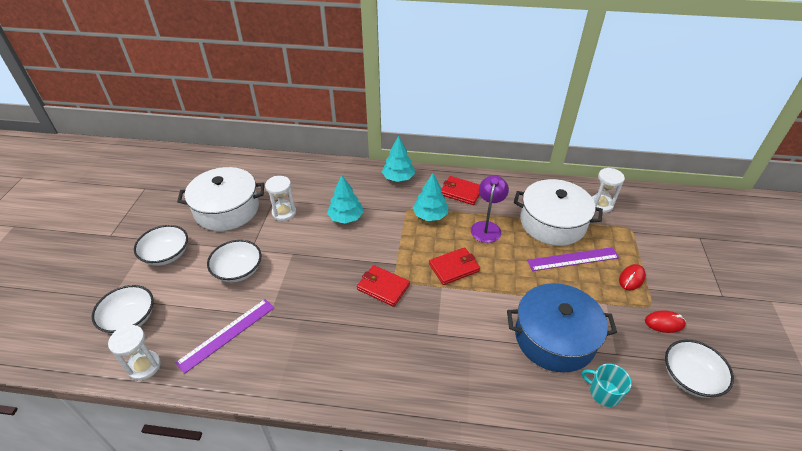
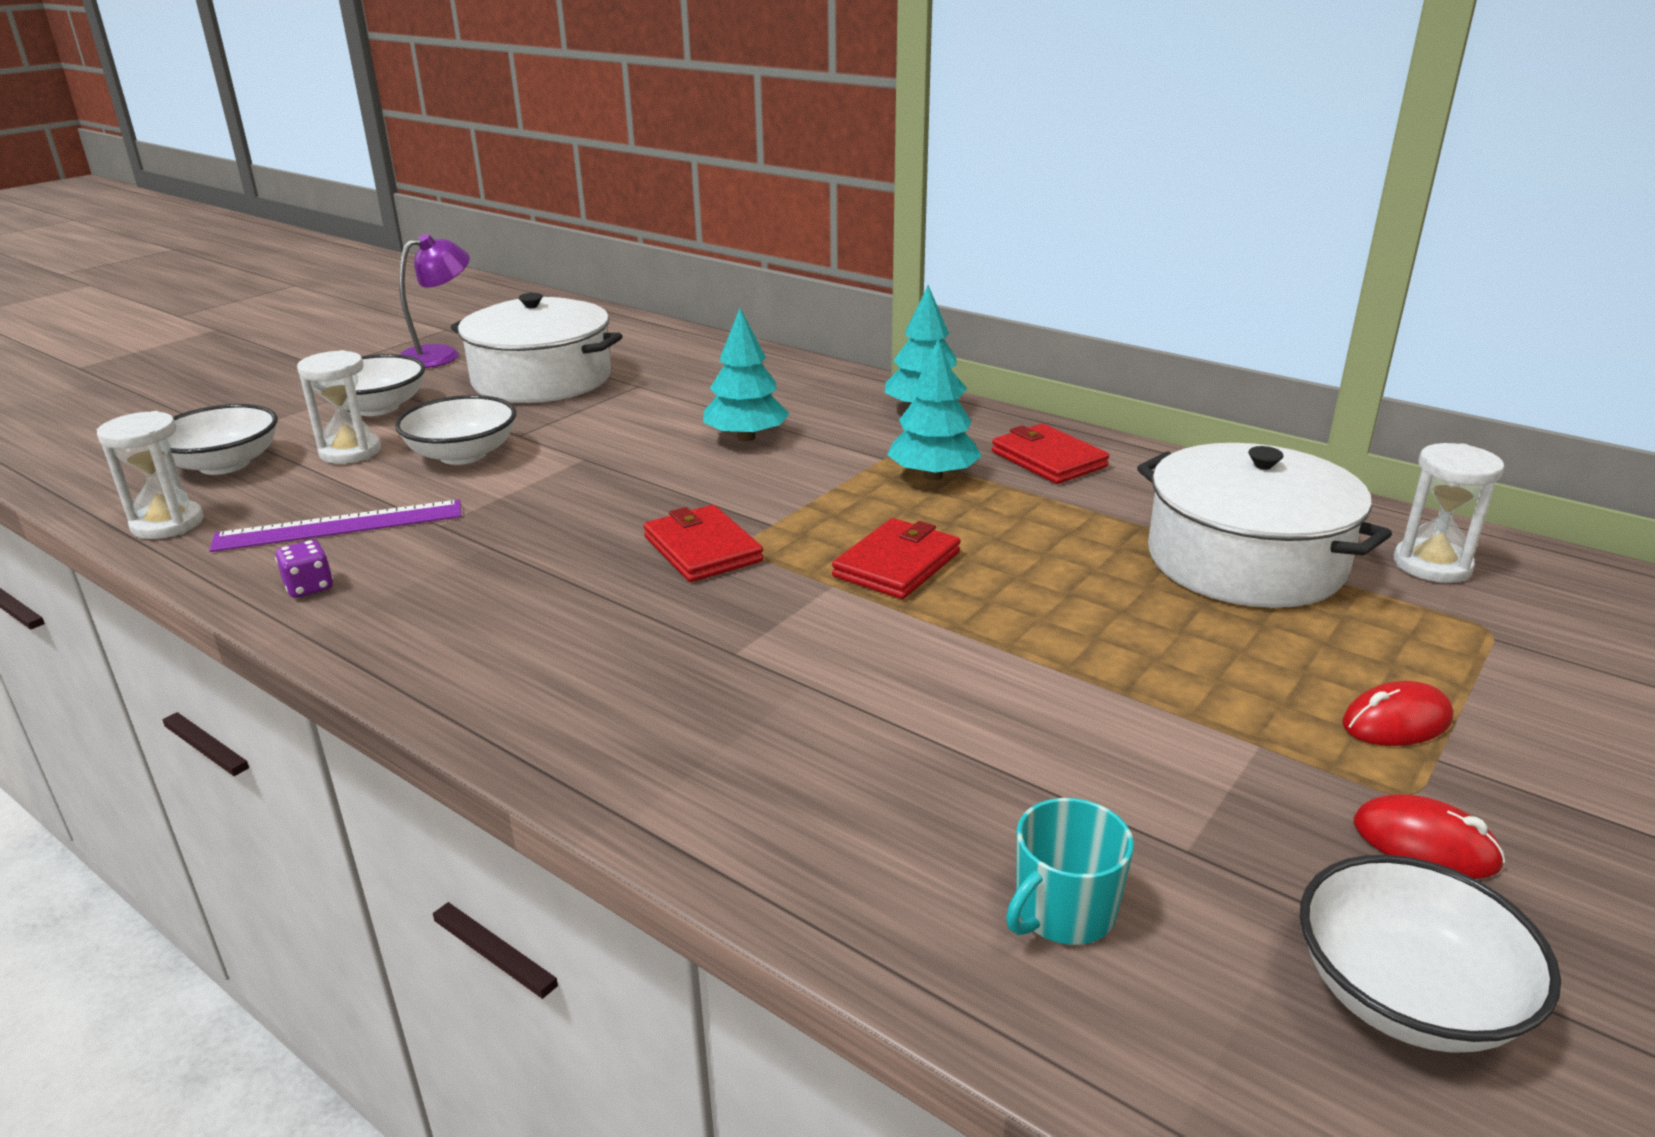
camera: 30 degrees right, 15 degrees down
white hourglass [265,176,296,221] -> white hourglass moved to [297,350,381,464]
red wallet [429,247,480,285] -> red wallet turned 60 degrees counterclockwise [832,518,961,599]
purple lamp [471,175,509,243] -> purple lamp moved to [399,234,470,368]
blue pot [507,283,617,373] -> none
purple ruler [527,247,619,271] -> none
turquoise mug [582,364,632,407] -> turquoise mug turned 105 degrees counterclockwise [1006,798,1134,945]
none -> purple dice [275,540,333,598]

